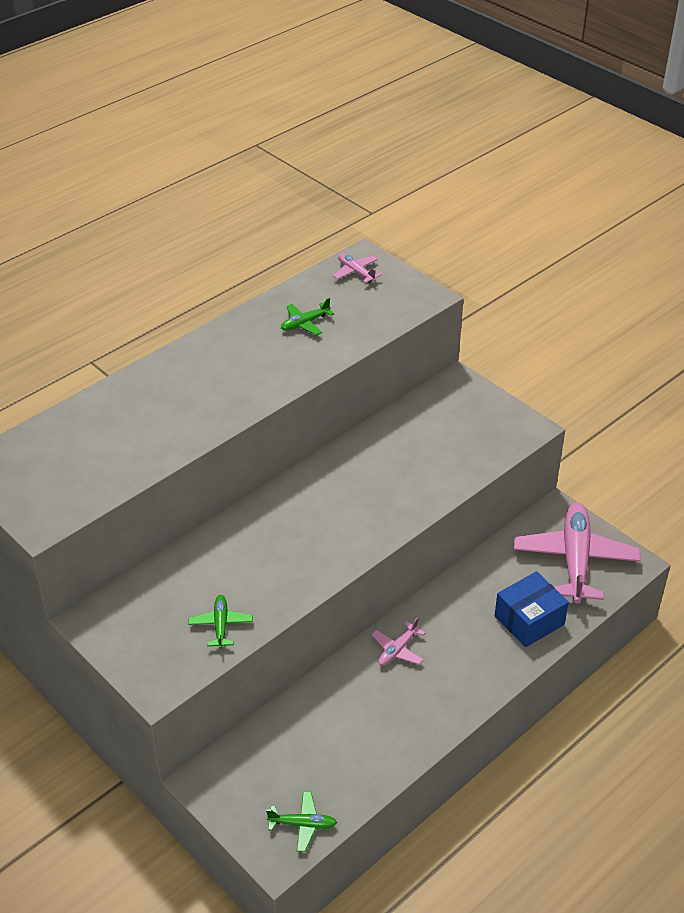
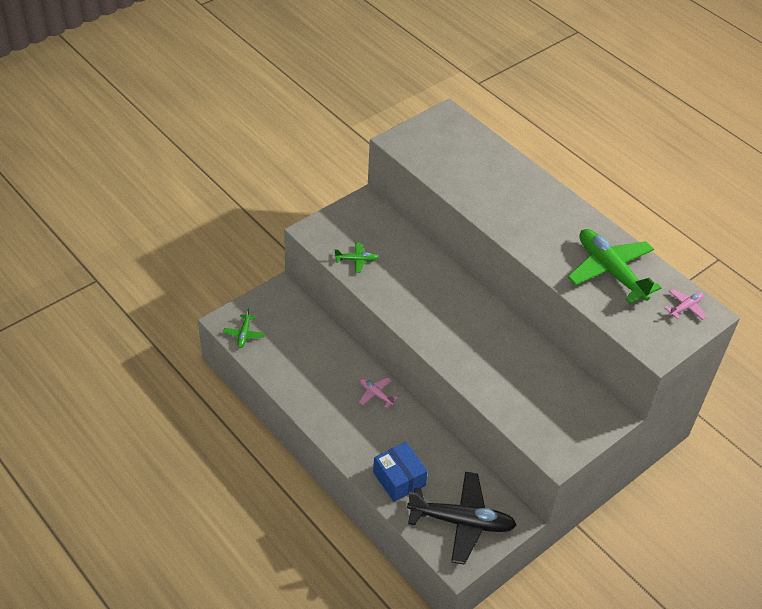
camera: 90 degrees right, 5 degrees up
green plane [281,298,334,335] -> green plane [568,229,662,304], size x2.23
pink plane [514,503,641,604] -> black plane [407,472,517,565]

